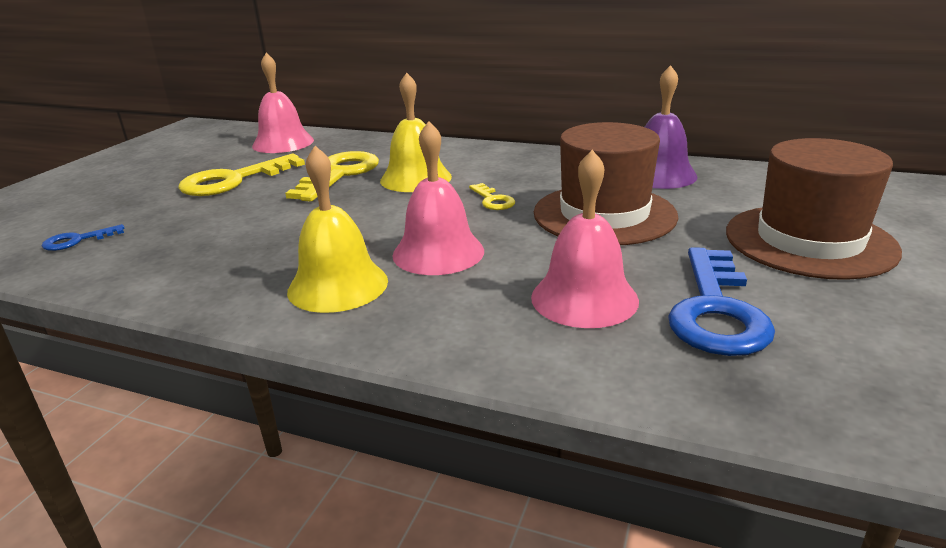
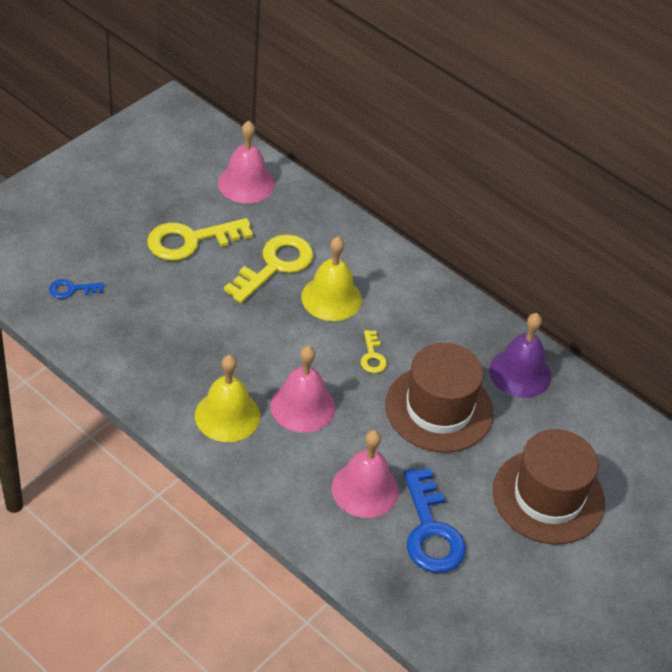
camera: 15 degrees right, 20 degrees up
blue key [668,247,775,356] -> blue key turned 45 degrees counterclockwise [404,468,466,573]

